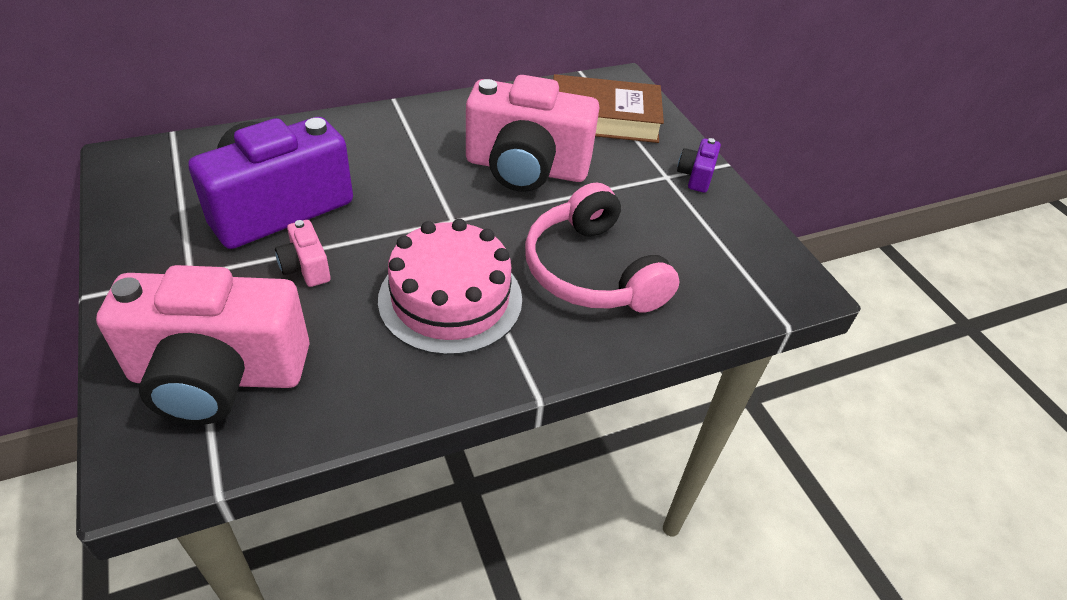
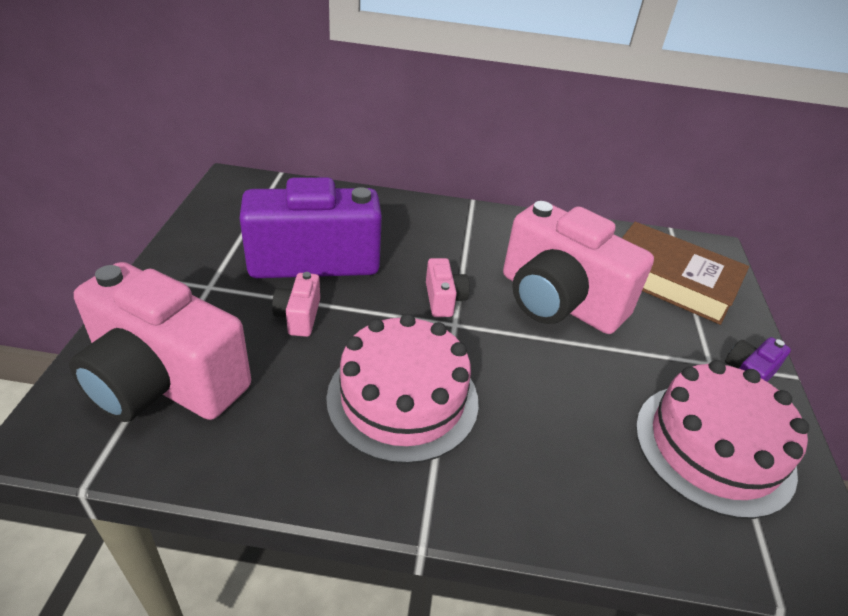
camera: 30 degrees right, 5 degrees down
pink headphones [525,182,680,313] -> none
none -> pink camera [426,258,470,317]
none -> pink cake [636,360,809,519]

